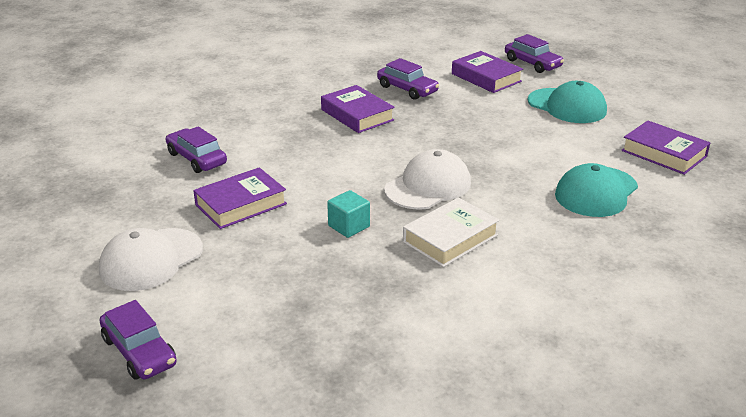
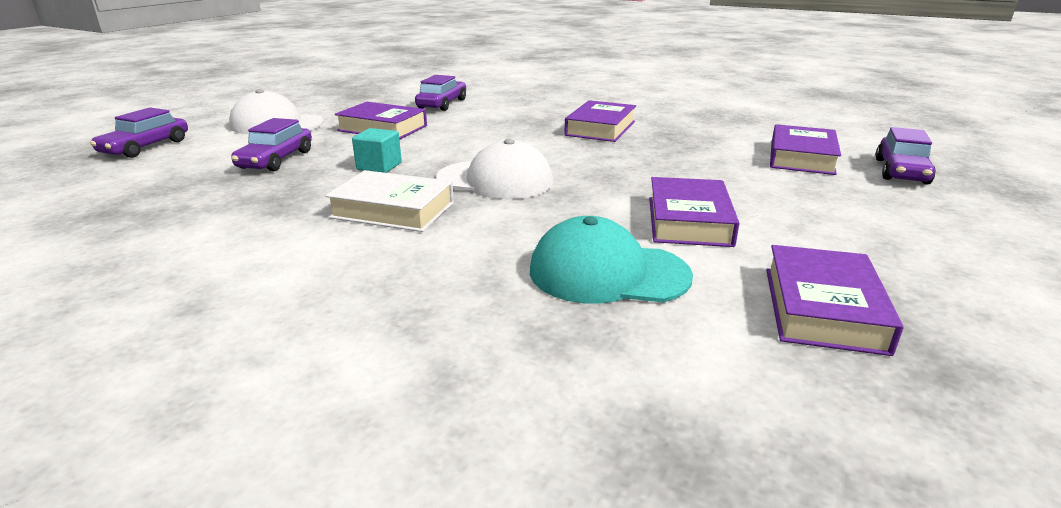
camera: 60 degrees right, 5 degrees down
purple car [377,58,439,100] -> purple car moved to [231,118,312,171]
turquoise cap [528,81,607,123] -> none
none -> purple book [649,177,740,247]

